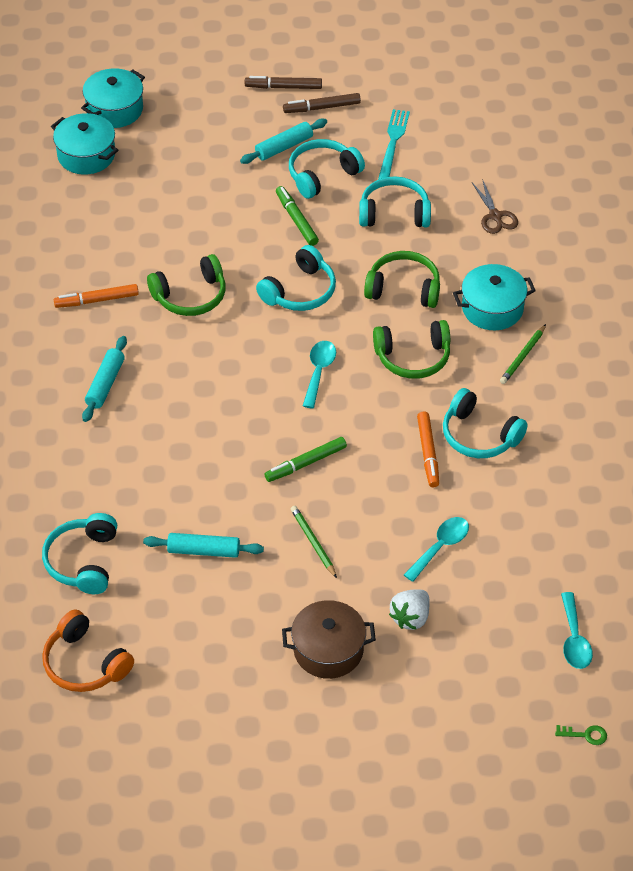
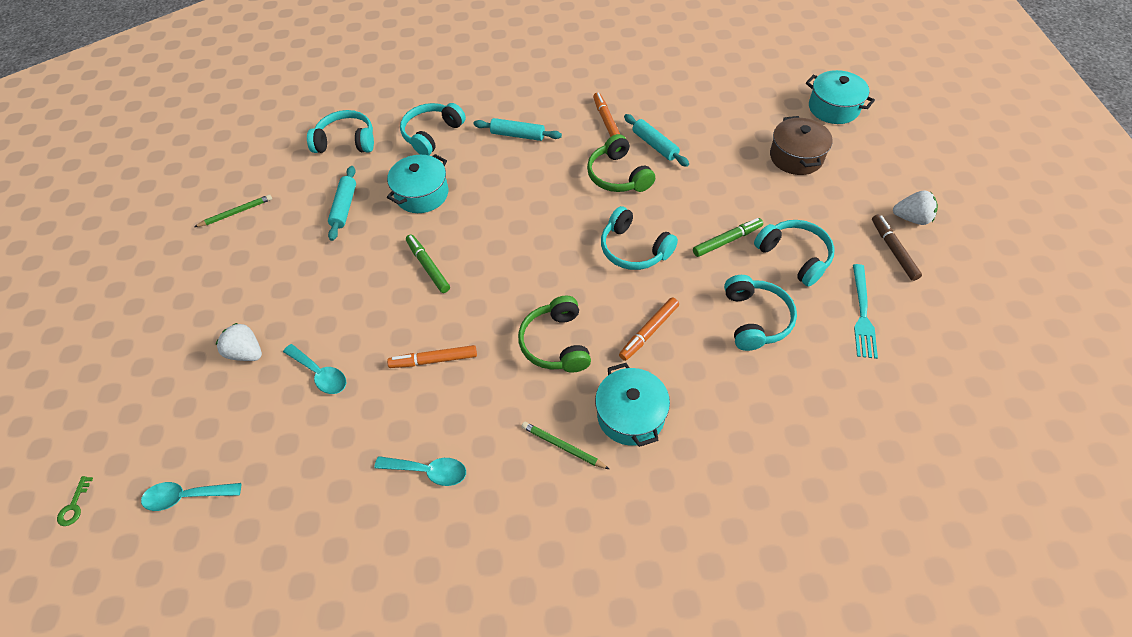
camera: 90 degrees right, 5 degrees up
orange headphones [42,610,134,692] -> none
turquoise pot [51,113,118,174] -> turquoise pot moved to [387,154,449,213]
turquoise rolling pin [240,119,327,164] -> turquoise rolling pin moved to [624,114,689,167]
brown marker [245,76,322,89] -> white strawberry [893,190,938,225]
brown pot [282,600,376,679] -> brown pot moved to [770,116,833,175]
green pencil [291,506,337,578] -> green pencil moved to [195,194,272,227]
turquoise spoon [303,341,336,408] -> turquoise spoon moved to [374,456,466,486]
green headphones [364,251,440,308] -> orange marker [619,297,679,361]
turquoise fork [378,109,410,179] -> turquoise fork turned 90 degrees clockwise [853,264,878,359]
turquoise headphones [443,388,528,458] -> turquoise headphones moved to [400,103,466,155]
brown scissors [472,179,518,234] -> none

